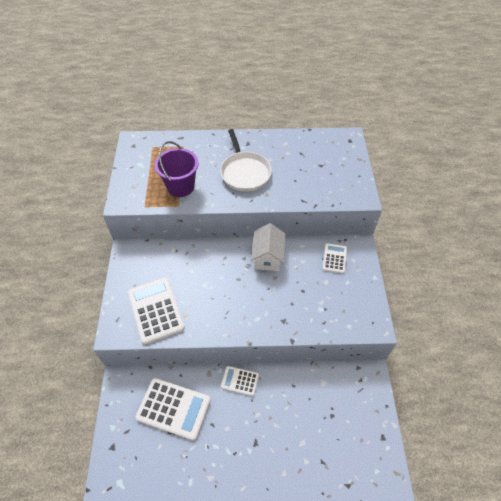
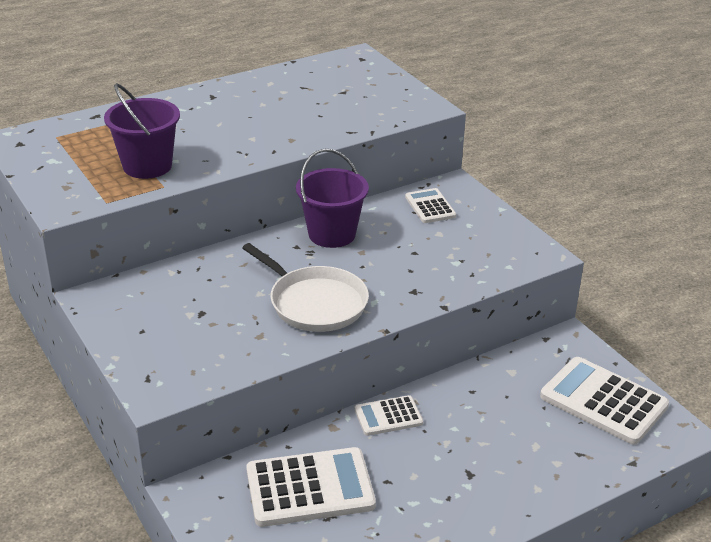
camera: 30 degrees left, 20 degrees down
white calculator [128,278,185,344] -> white calculator moved to [540,357,669,445]
white pan [220,129,272,192] -> white pan moved to [242,243,369,332]
white house [251,223,285,271] -> purple bucket [296,149,369,248]

